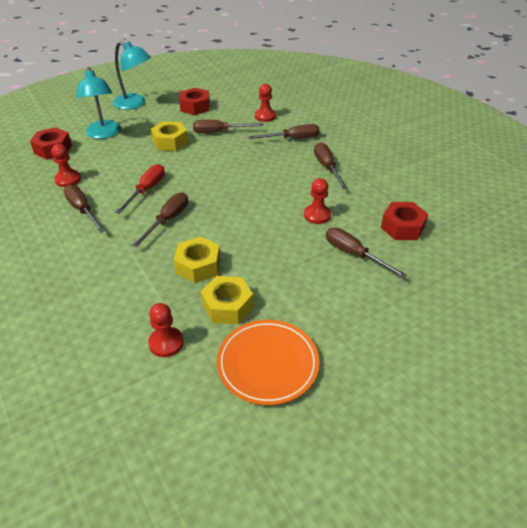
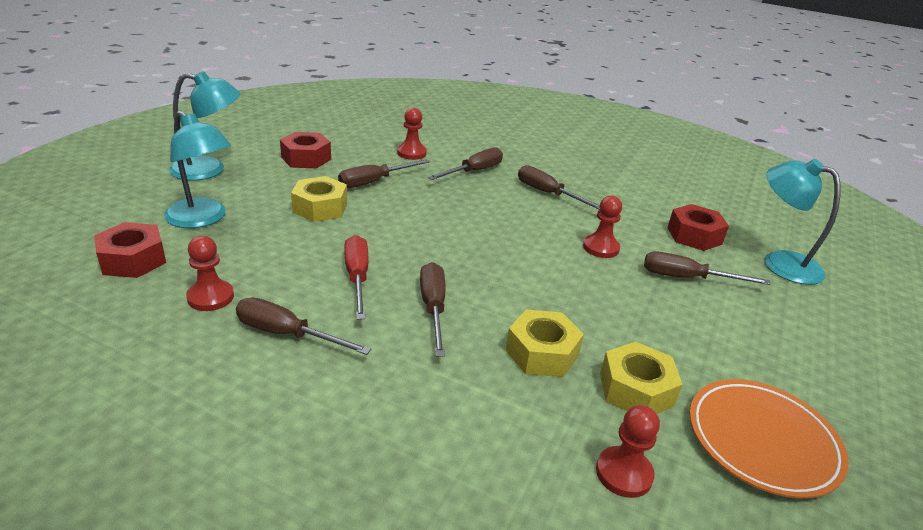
camera: 35 degrees left, 10 degrees down
none -> turquoise lamp [765,159,841,285]

